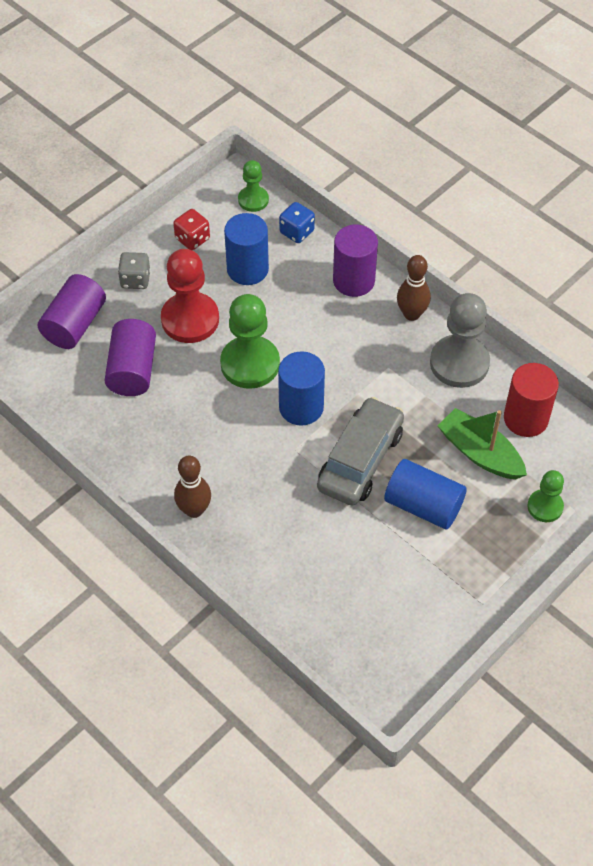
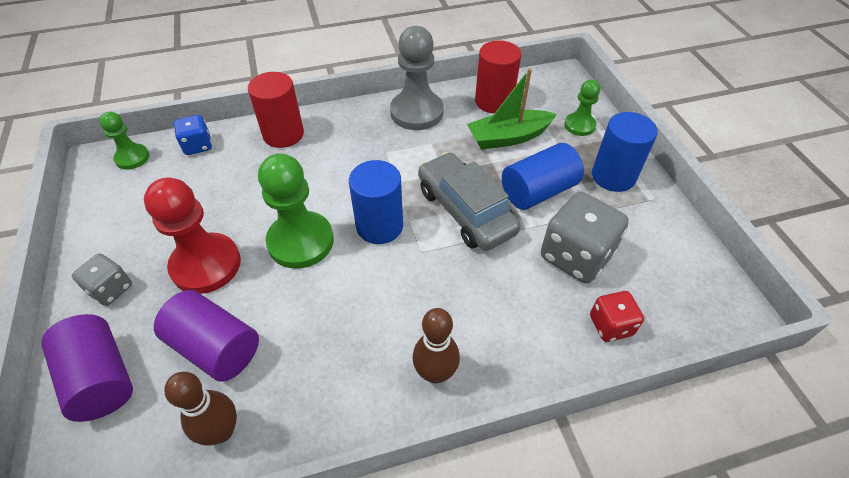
camera: 60 degrees left, 5 degrees down
red dice [173,209,210,250] -> red dice moved to [590,291,644,342]
blue cylinder [224,213,269,285] -> blue cylinder moved to [592,112,658,192]
purple cylinder [333,225,378,297] -> red cylinder [248,72,304,148]
brown bowling pin [397,255,431,321] -> brown bowling pin moved to [164,372,237,446]
none -> grey dice [541,192,629,283]

